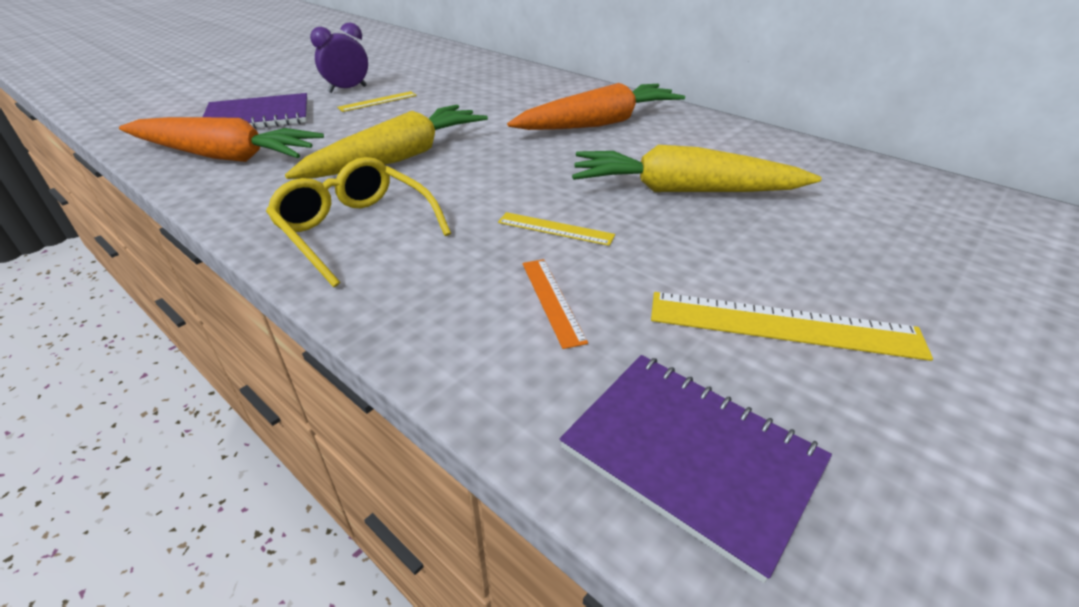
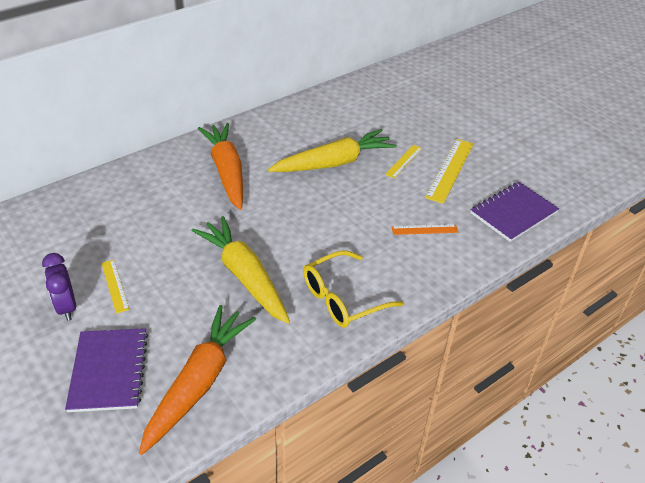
camera: 80 degrees left, 5 degrees up
yellow ruler [498,212,615,246] -> yellow ruler moved to [385,145,422,179]
yellow carrot [572,145,822,192] -> yellow carrot turned 135 degrees counterclockwise [268,129,397,172]

